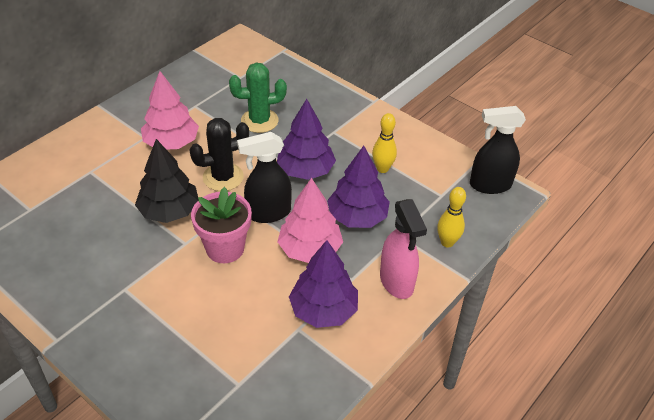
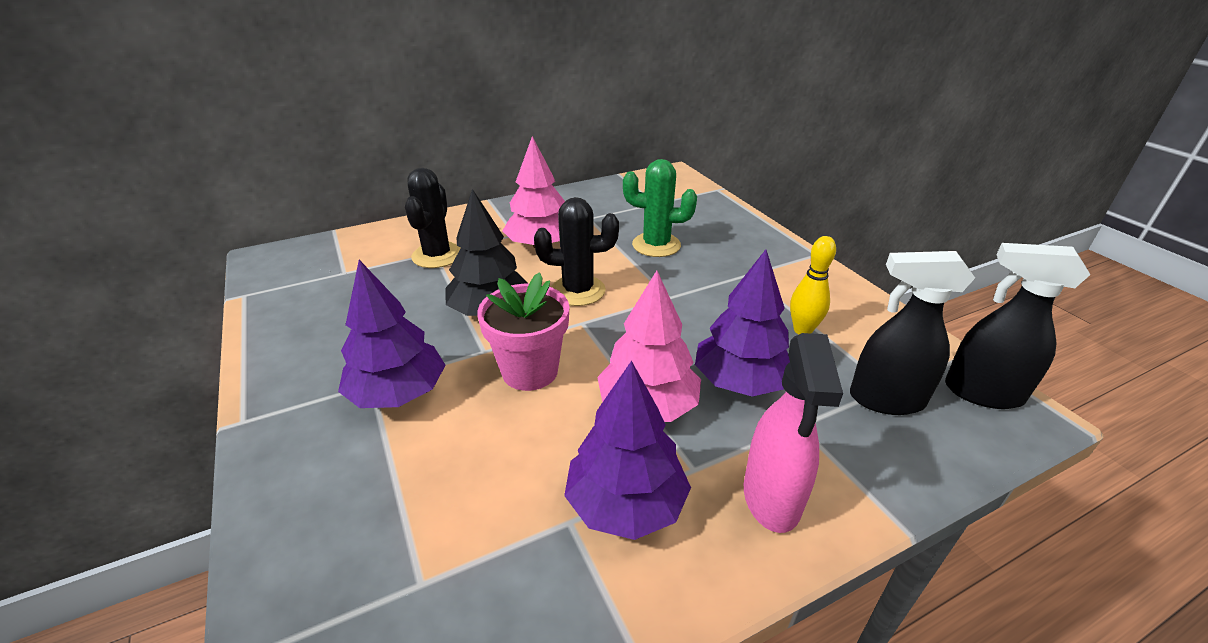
camera: 25 degrees right, 10 degrees down
black spray bottle [237,132,292,223] -> black spray bottle moved to [850,251,975,415]
purple tree [277,99,336,180] -> purple tree moved to [338,260,446,408]
yellow bowling pin [437,187,466,248] -> none
none -> black cactus [405,168,461,268]

